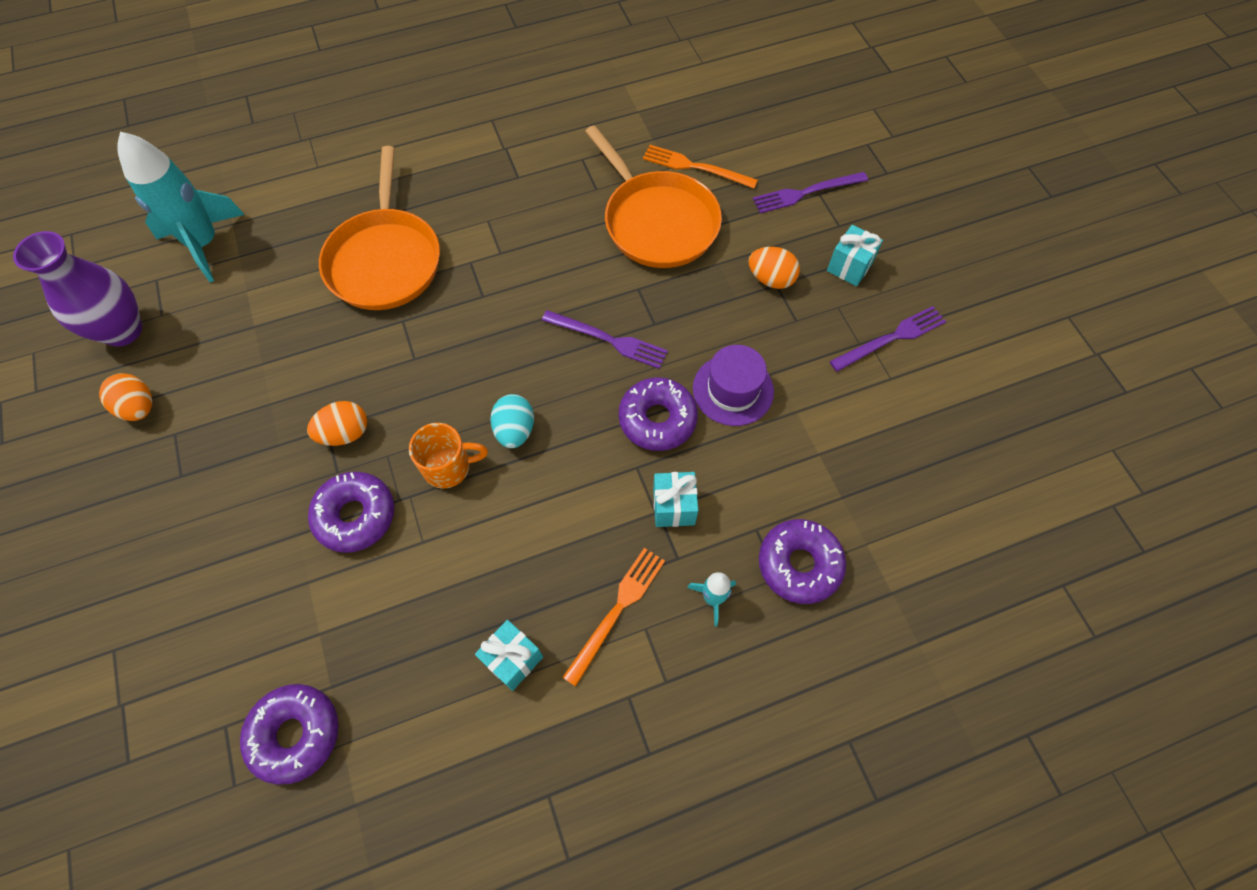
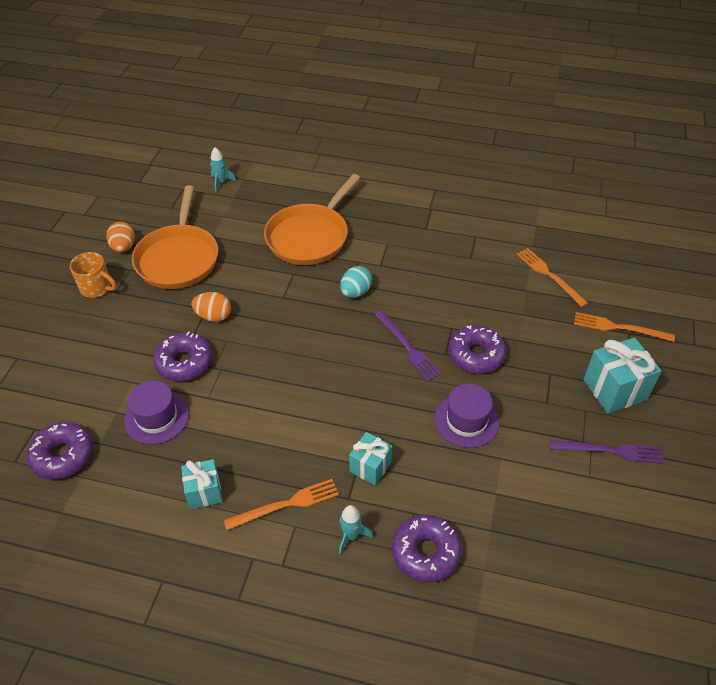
camera: 35 degrees right, 15 degrees down
purple vase [13,231,142,346] -> none
turquoise rocket [117,132,245,282] -> turquoise rocket [210,147,236,192], size x0.45
orange mug [409,423,488,488] -> orange mug moved to [70,252,117,298]
turquoise egg [490,394,534,448] -> turquoise egg moved to [340,266,372,298]
orange pan [585,125,722,268] -> orange pan moved to [132,185,218,289]
purple donut [618,377,698,451] -> purple donut moved to [448,325,506,374]
orange egg [748,247,800,289] -> none
purple fork [753,172,868,213] -> orange fork [574,312,675,342]
turquoise gift [827,225,883,286] -> turquoise gift [583,337,662,413], size x1.60
none -> purple hat [124,381,189,444]

